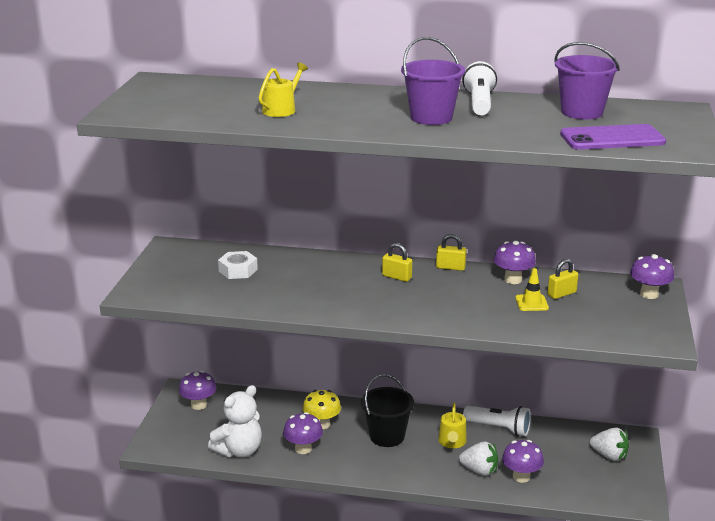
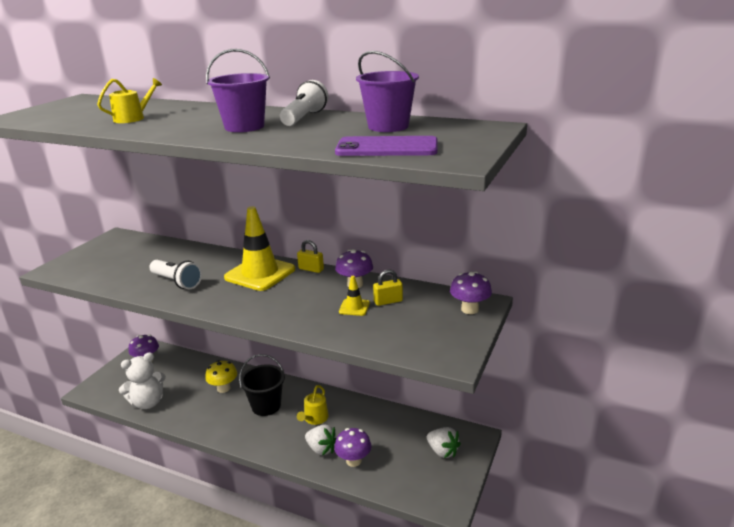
camera: 15 degrees right, 0 degrees up
white nut [218,251,258,279] -> none
purple mushroom [283,412,323,454] -> none
yellow padlock [382,243,412,282] -> yellow traffic cone [224,206,295,291]
white flashlight [463,406,531,436] -> white flashlight moved to [149,260,202,289]

